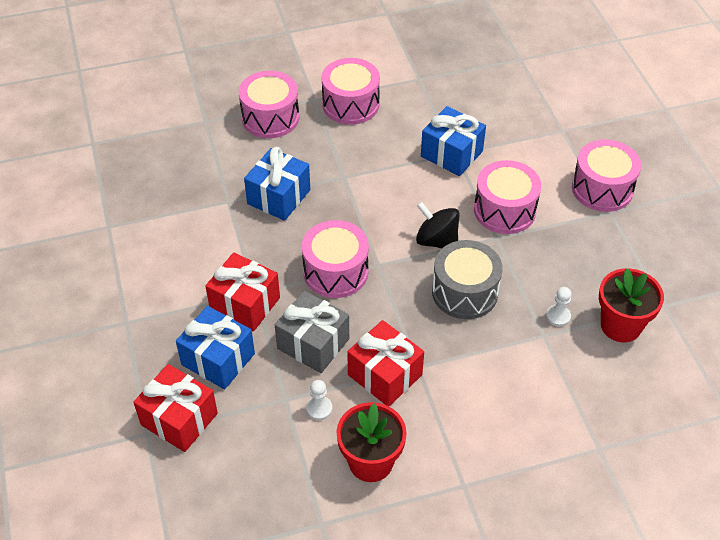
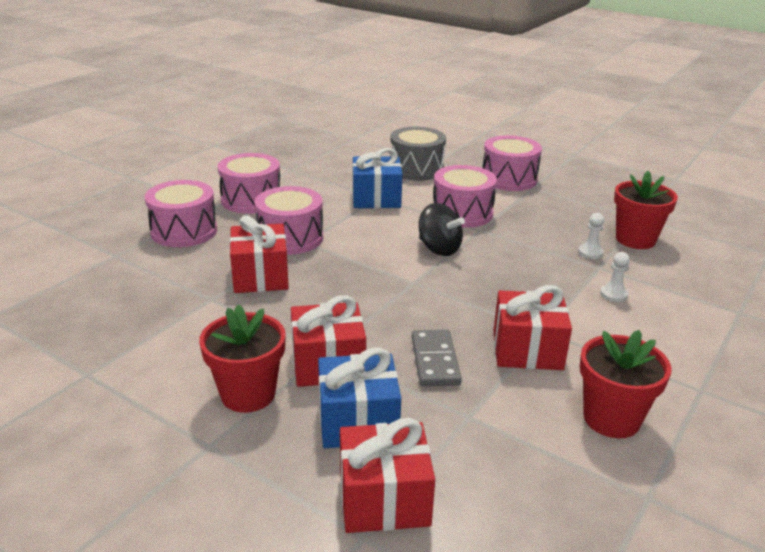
camera: 40 degrees left, 20 degrees down
blue gift [244,147,310,221] -> red gift [230,215,289,293]
grey gift [275,291,349,373] -> grey domino [412,330,462,386]
pink drum [302,220,369,298] -> pink drum moved to [255,186,323,255]
white pawn [306,380,332,420] -> white pawn moved to [600,252,630,302]
black spinning top [416,201,459,248] -> black spinning top turned 135 degrees counterclockwise [419,203,465,256]
grey drum [432,240,503,319] -> grey drum moved to [390,127,446,181]
none -> red flower pot [199,304,286,413]

